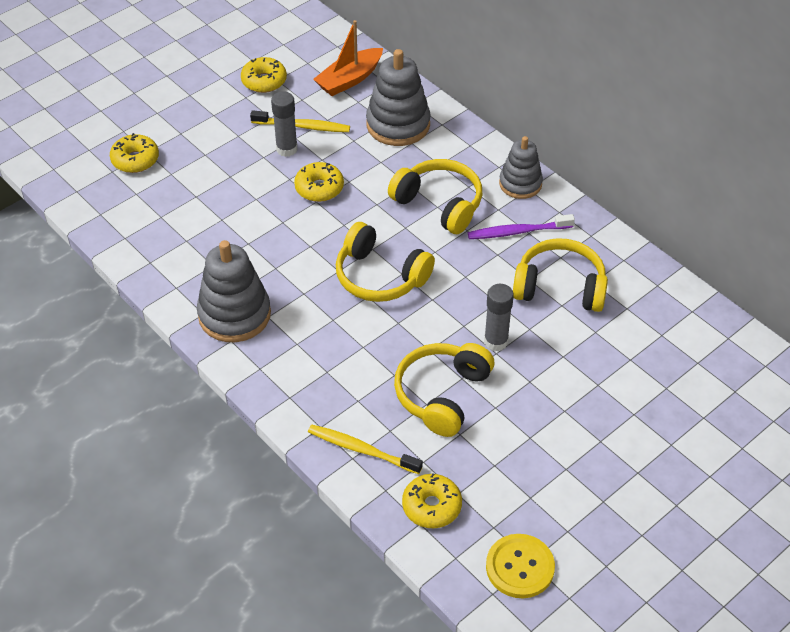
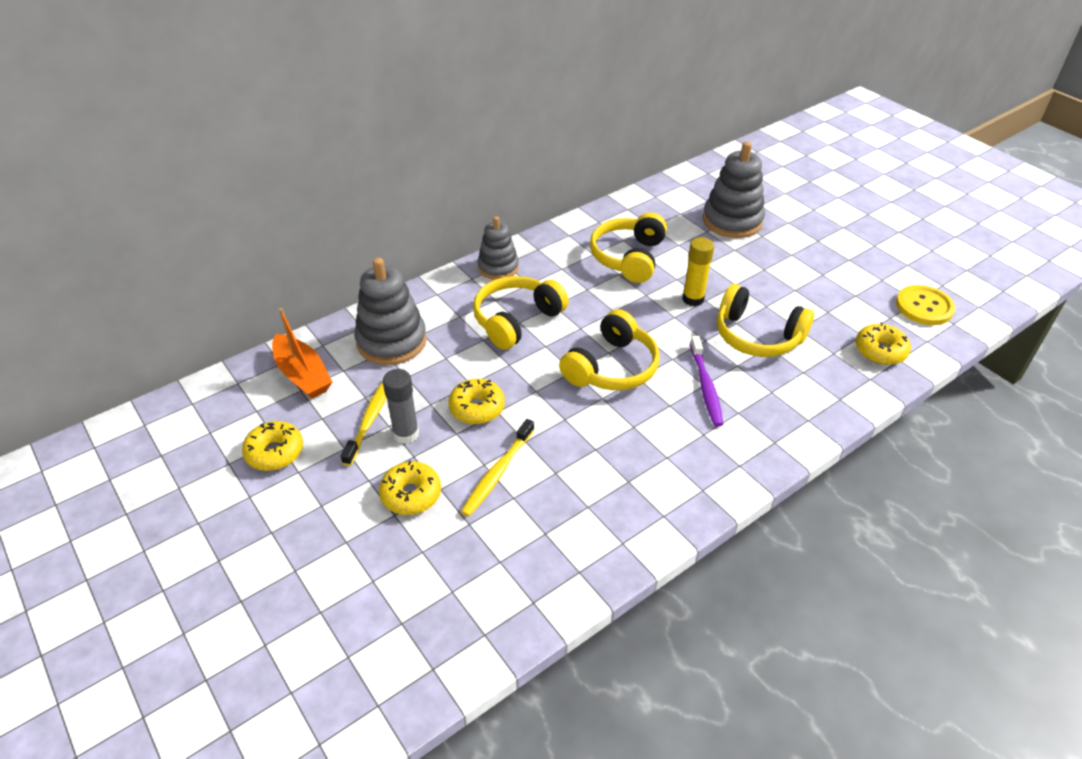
camera: 85 degrees left, 5 degrees down
yellow donut [110,133,159,173] -> yellow donut moved to [379,461,441,515]
grey stacking toy [197,240,271,342] -> grey stacking toy moved to [703,141,765,238]
yellow toothbrush [308,424,423,474] -> yellow toothbrush moved to [461,419,535,517]
purple toothbrush [468,214,575,239] -> purple toothbrush moved to [690,336,723,427]
grey glue stick [484,284,514,352] -> yellow glue stick [682,237,714,306]

